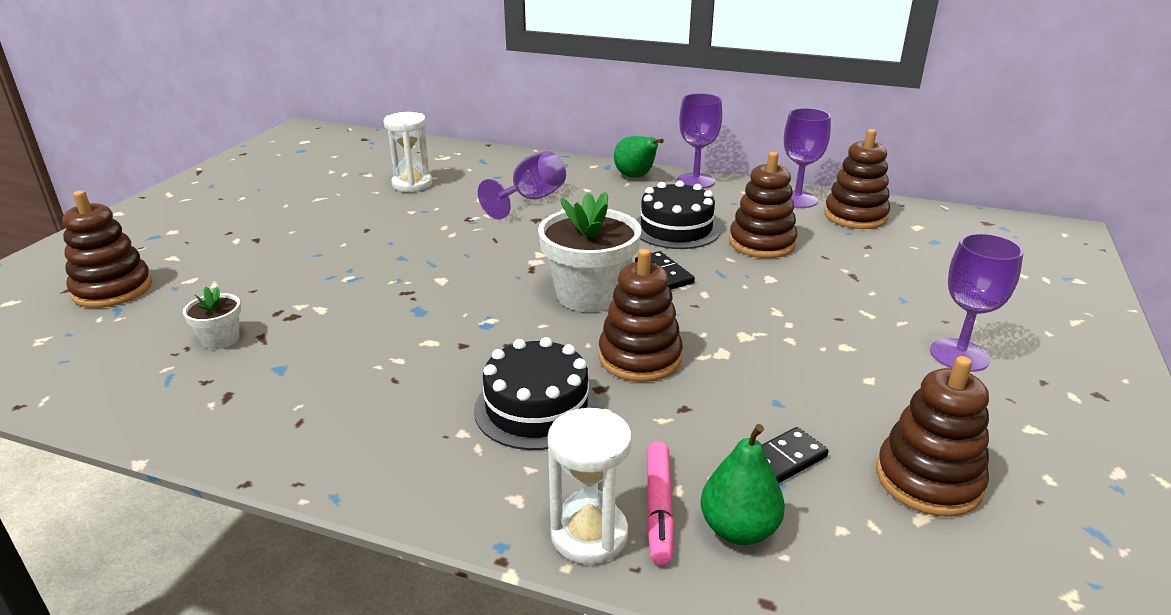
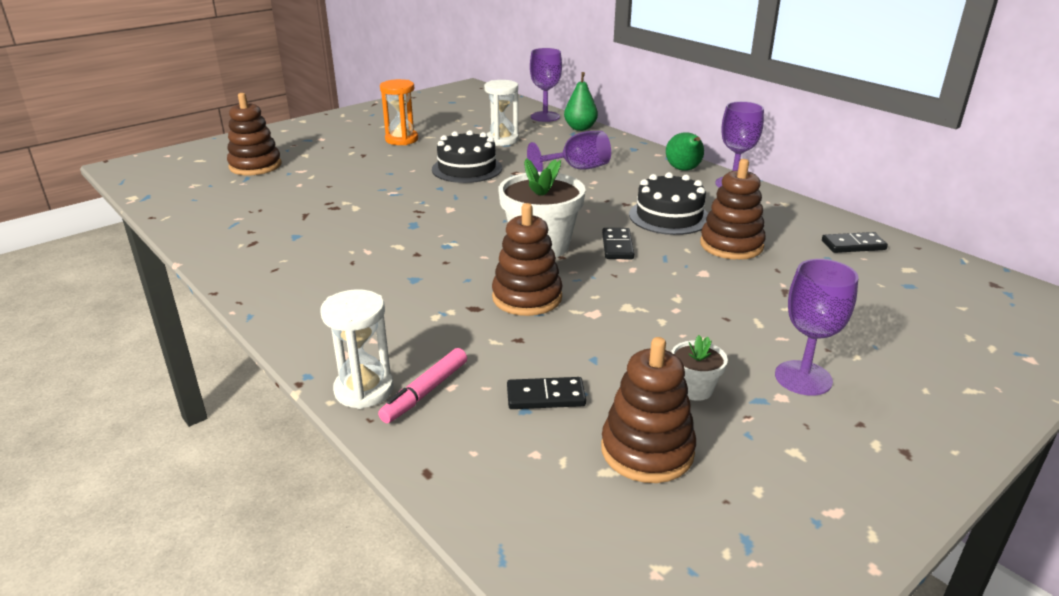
camera: 30 degrees right, 0 degrees up
white flower pot [183,287,241,350] -> white flower pot moved to [671,335,728,401]
black cake [474,337,599,450] -> black cake moved to [432,130,502,183]
green pear [700,424,785,545] -> green pear moved to [564,72,598,131]
purple goblet [784,108,831,208] -> purple goblet moved to [530,48,562,122]
brown stacking toy [824,129,890,229] -> black domino [822,232,888,253]
none -> orange hourglass [380,79,418,145]

